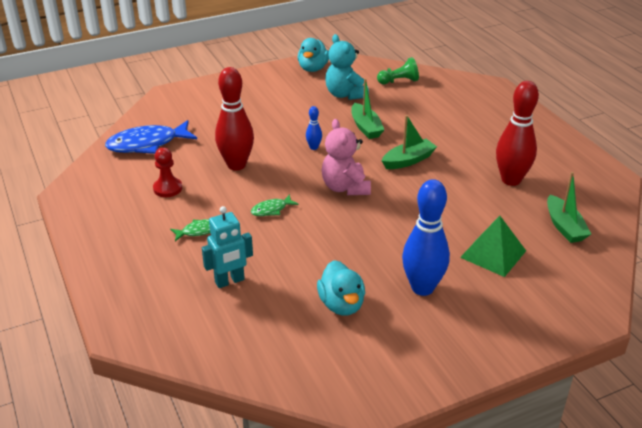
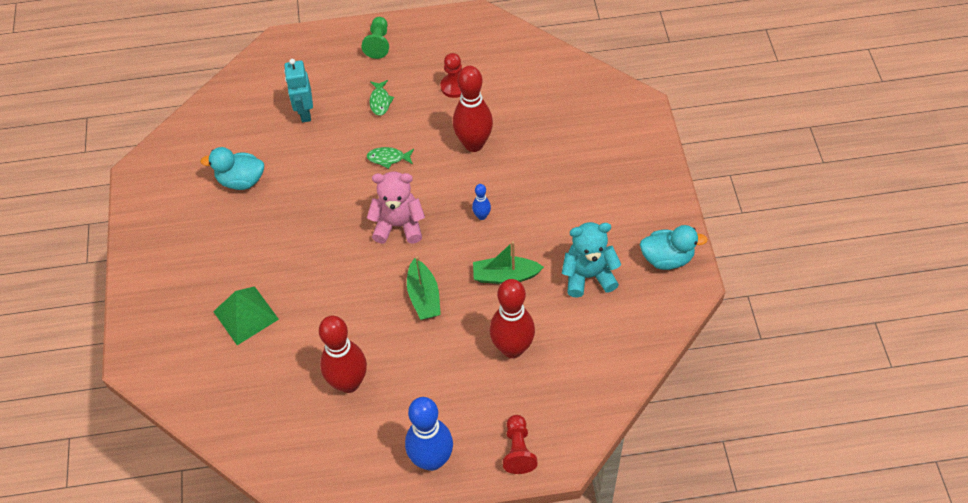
camera: 110 degrees right, 20 degrees up
blue fish [105,120,197,154] -> none
green fish [251,194,299,216] -> green fish turned 75 degrees counterclockwise [367,147,414,169]
turquoise duck [298,38,329,72] -> turquoise duck turned 150 degrees clockwise [640,225,708,270]
green pawn [377,57,419,84] -> green pawn moved to [361,17,389,59]
blue bowling pin [402,179,450,296] -> blue bowling pin moved to [405,397,453,471]
green boat [547,172,591,243] -> none
none -> red bowling pin [490,279,535,358]
none -> red pawn [503,415,538,474]

